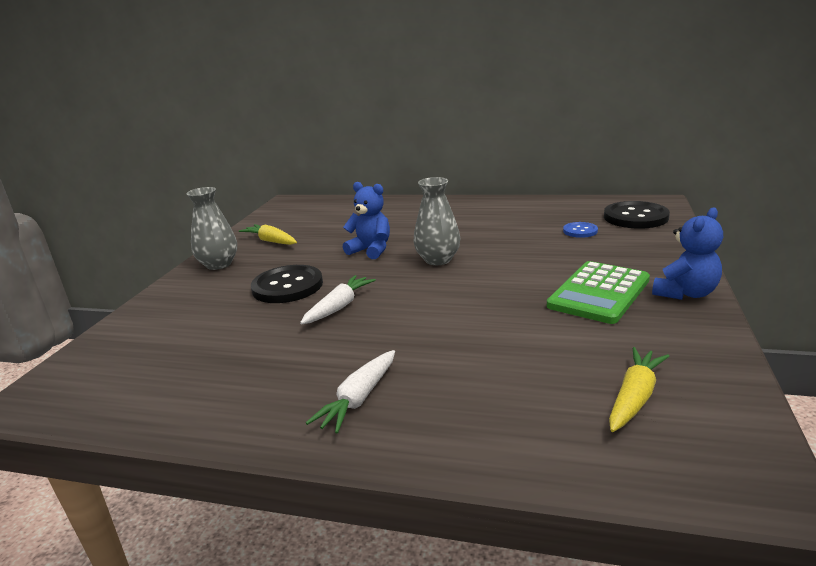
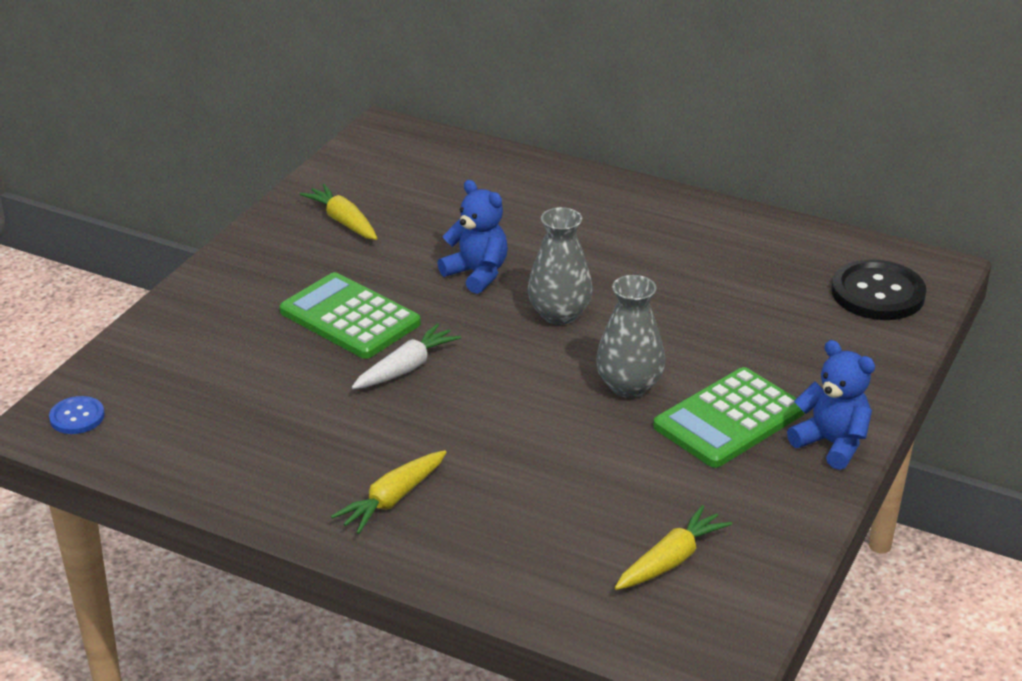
camera: 10 degrees right, 10 degrees up
grey vase [186,187,237,270] -> grey vase moved to [596,275,665,398]
black button [251,265,323,303] -> green calculator [280,272,421,359]
white carrot [306,350,395,433] -> yellow carrot [331,450,446,534]
blue button [563,222,598,238] -> blue button moved to [49,396,105,434]
blue teddy bear [652,208,723,300] -> blue teddy bear turned 105 degrees counterclockwise [787,340,875,470]

